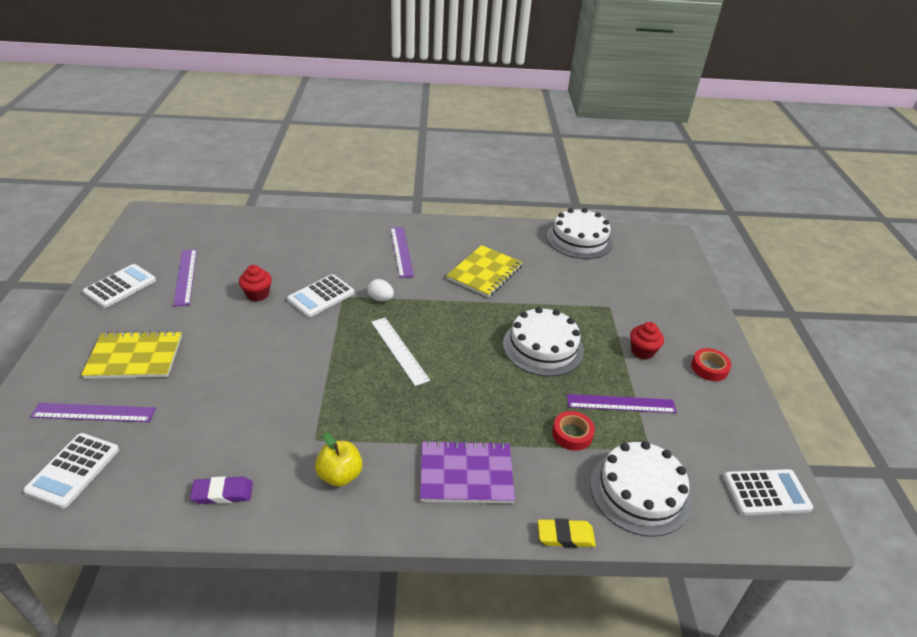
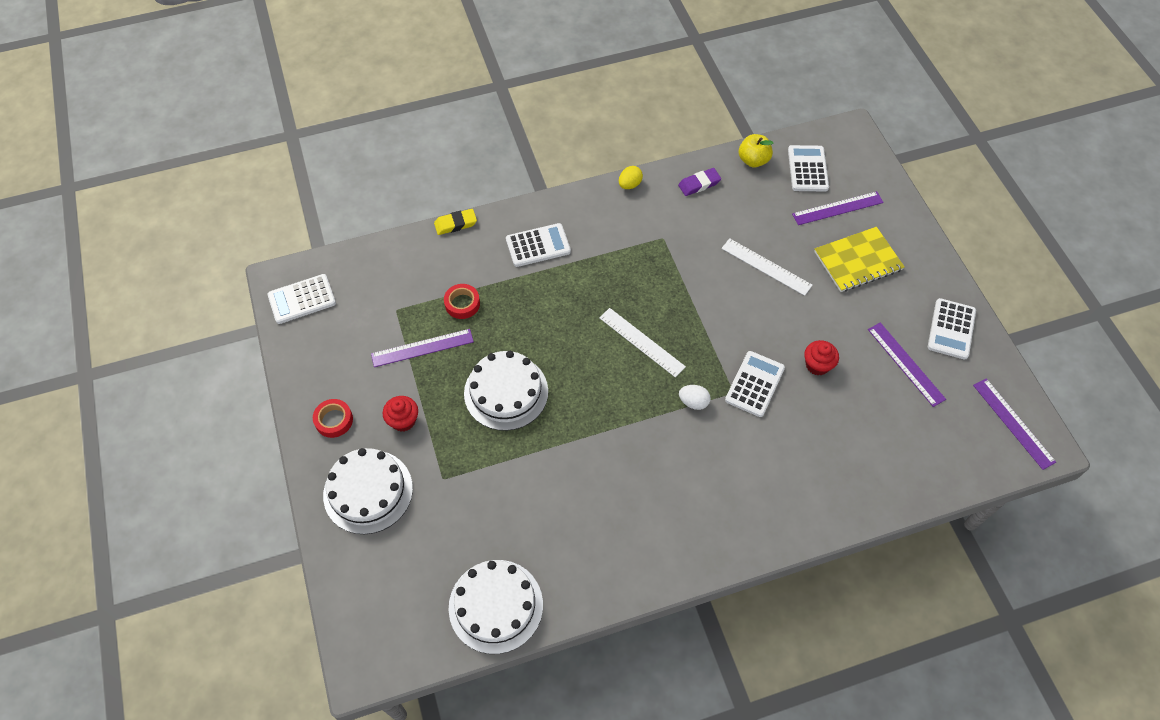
camera: 165 degrees right, 20 degrees up
yellow apple [315,433,363,487] -> yellow apple moved to [739,134,773,167]
purple ruler [390,227,414,278] -> purple ruler moved to [973,378,1056,470]
purple notebook [420,440,515,503] -> white calculator [506,223,571,267]
yellow notebook [446,245,523,298] -> none
white cake [590,441,691,537] -> white cake moved to [323,448,413,534]
none -> yellow egg [619,166,643,189]
none -> white ruler [722,238,812,296]

